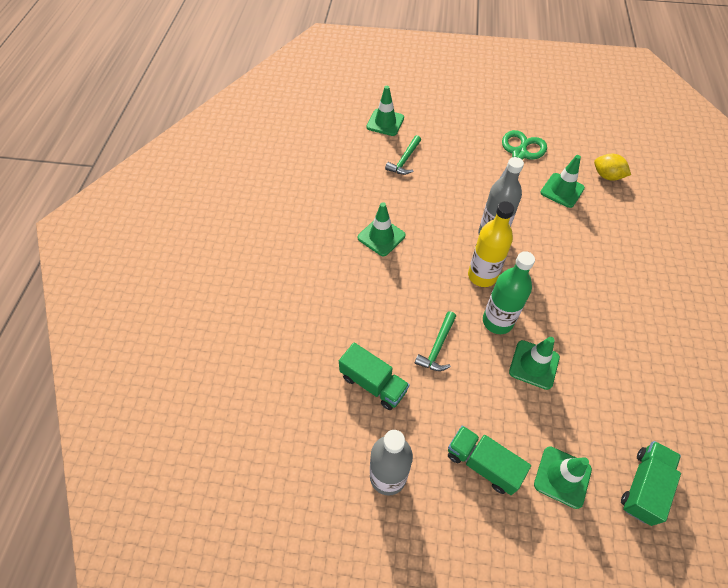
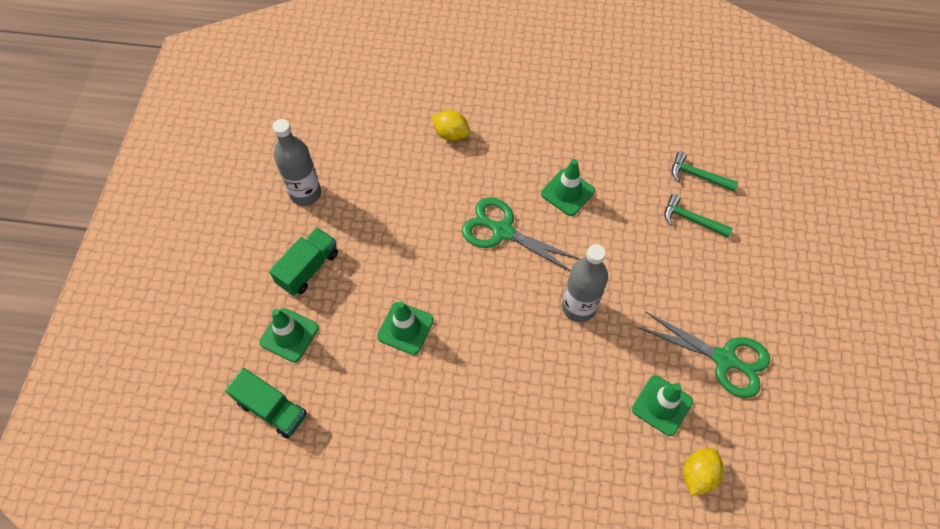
camera: 90 degrees right, 5 degrees up
green truck [339,342,410,410] -> none
green traffic cone [366,86,404,136] -> none
green hammer [415,311,456,371] -> green hammer moved to [672,152,738,191]
yellow bottle [468,201,514,287] -> none
green bottle [483,251,535,334] -> none
none -> yellow lemon [432,110,470,141]
none -> green scissors [462,197,580,272]

